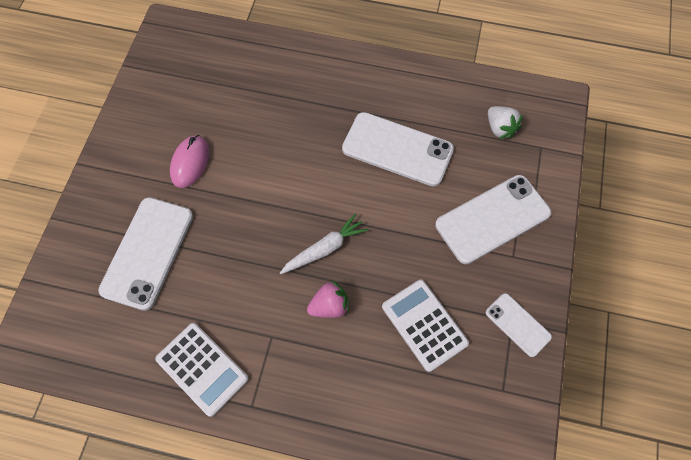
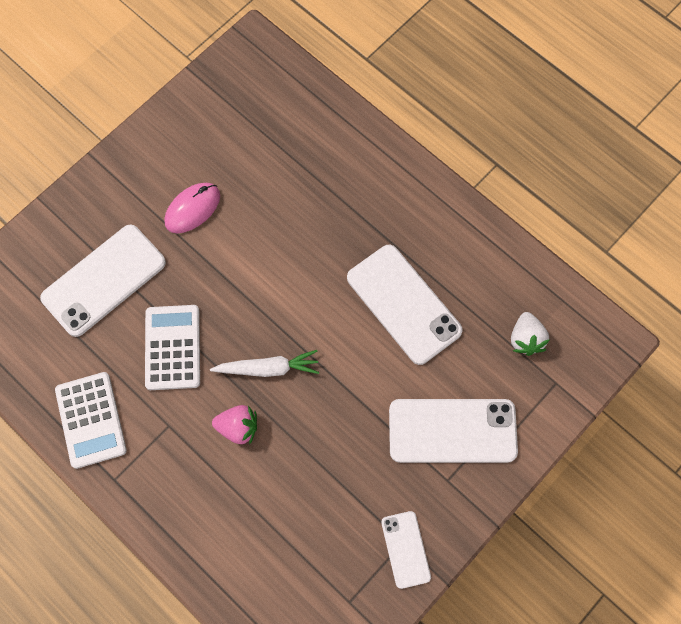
camera: 30 degrees right, 5 degrees up
white calculator [382,280,469,372] -> white calculator moved to [145,305,200,390]

